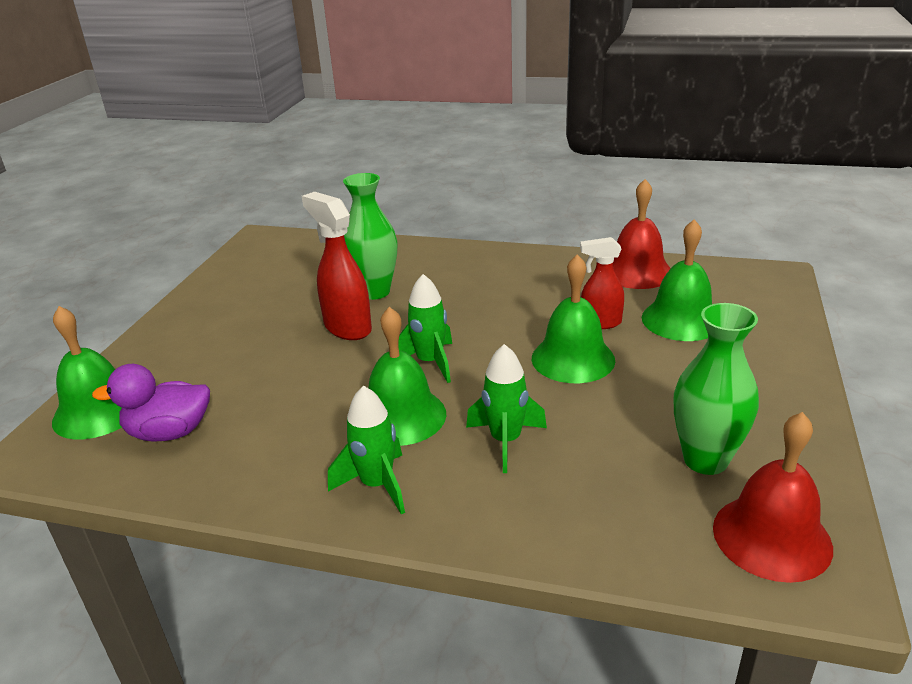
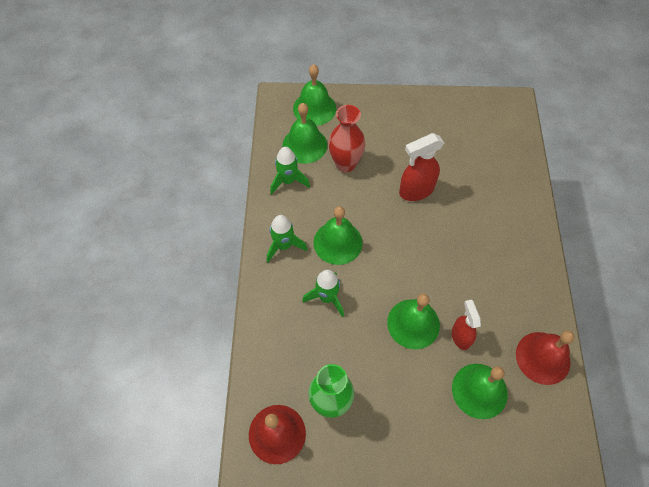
camera: 75 degrees right, 30 degrees up
purple duck [92,364,210,442] -> green bell [283,103,327,164]
red spray bottle [302,192,372,340] -> red spray bottle turned 150 degrees counterclockwise [399,133,444,201]
green vase [343,173,397,300] -> none
green rocket [398,274,452,383] -> green rocket moved to [270,147,310,195]
none -> red vase [328,105,365,172]

